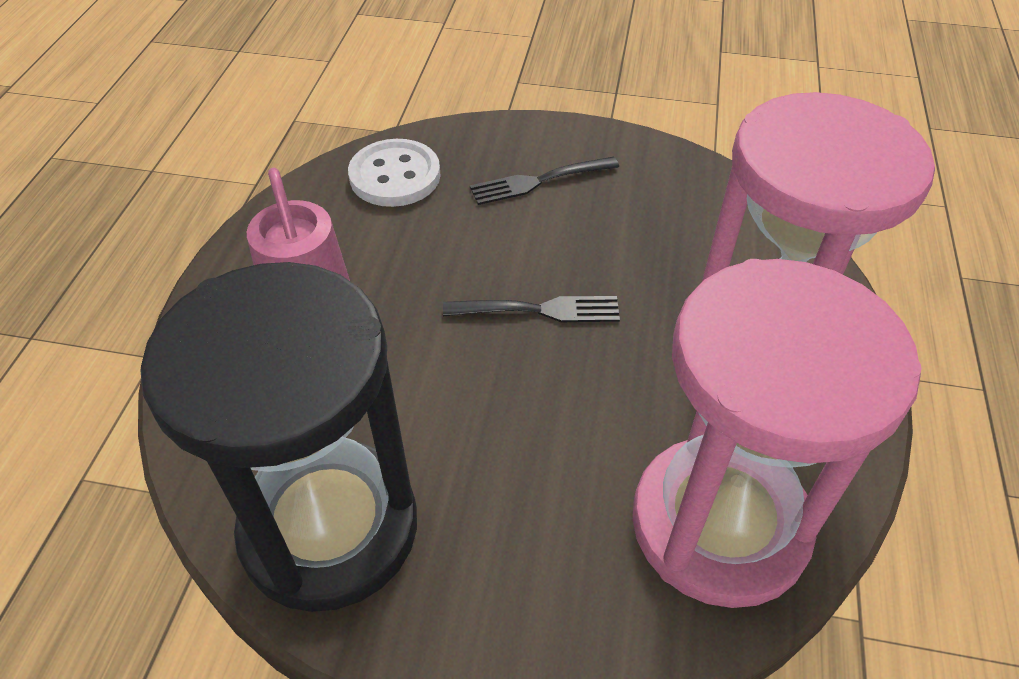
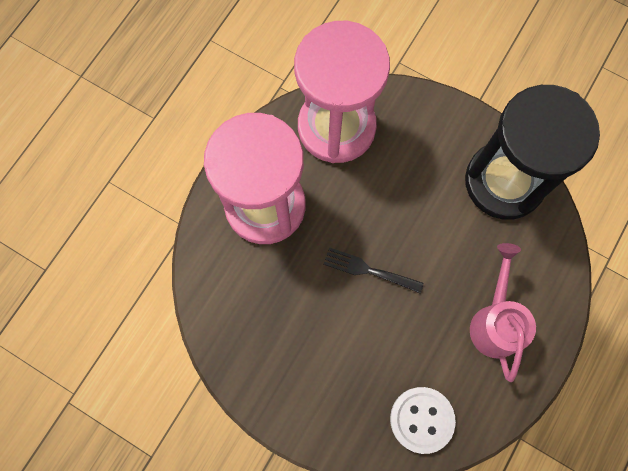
camera: 160 degrees left, 25 degrees up
black fork [470,157,619,205] -> none

